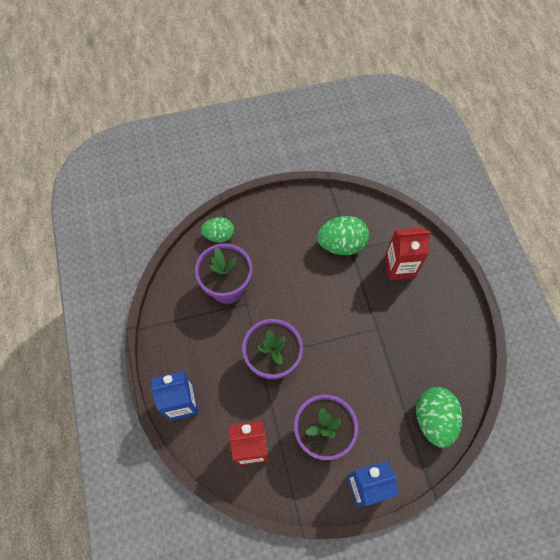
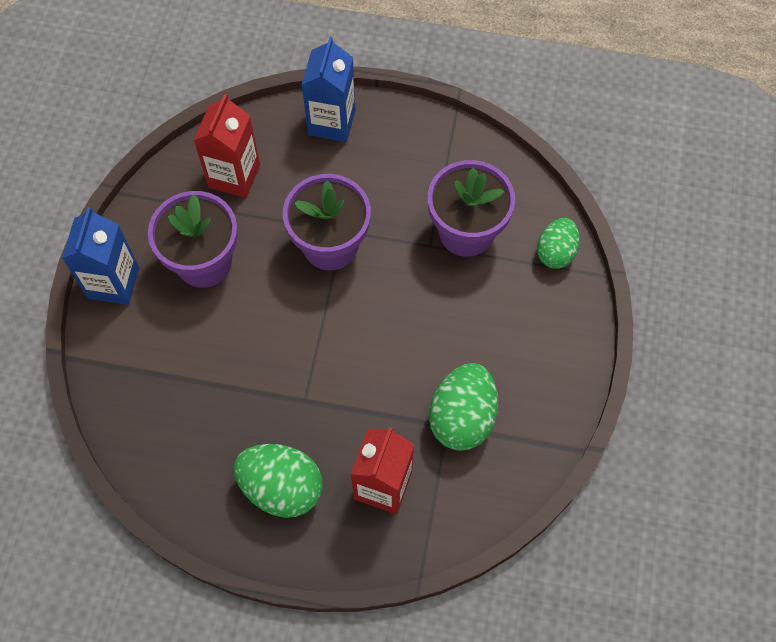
camera: 115 degrees right, 0 degrees up
green egg [416,387,462,448] -> green egg moved to [234,444,323,518]

